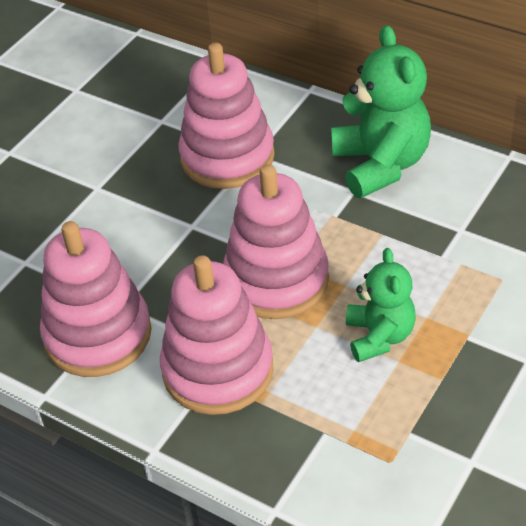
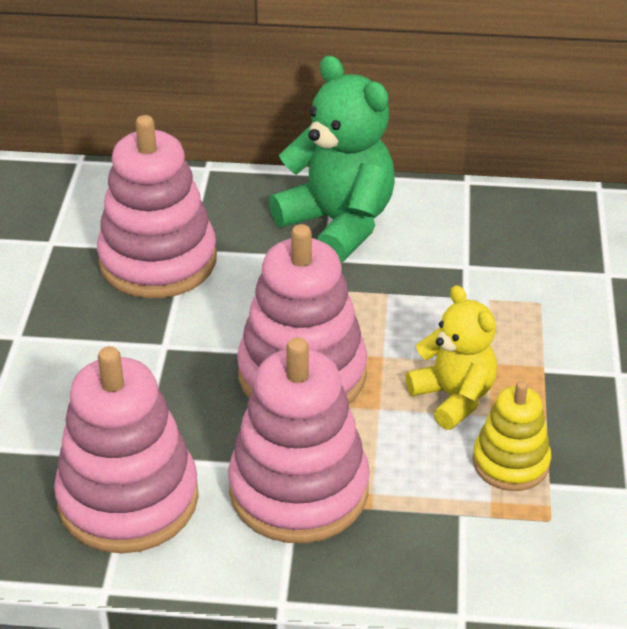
camera: 30 degrees left, 5 degrees down
green teddy bear [346,248,416,362] -> yellow teddy bear [406,285,497,430]
none -> yellow stacking toy [473,381,551,491]

